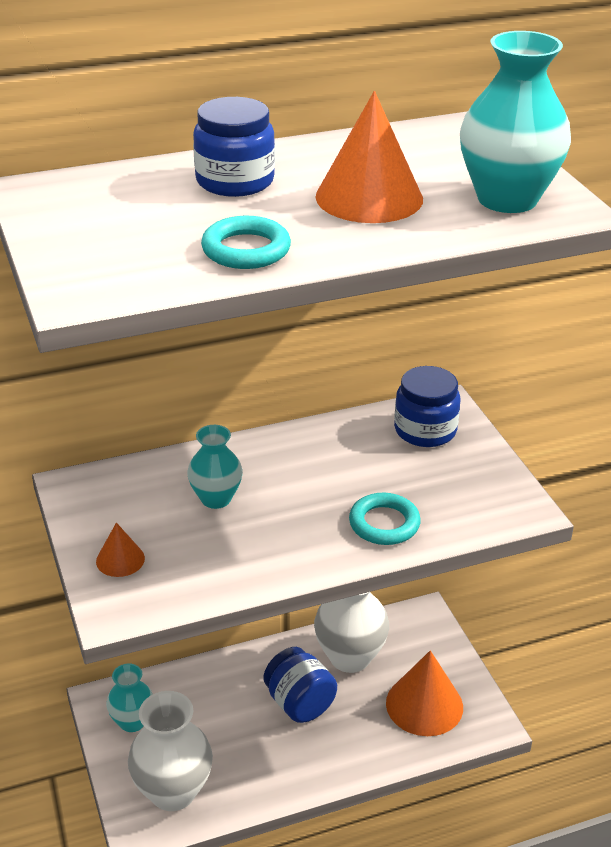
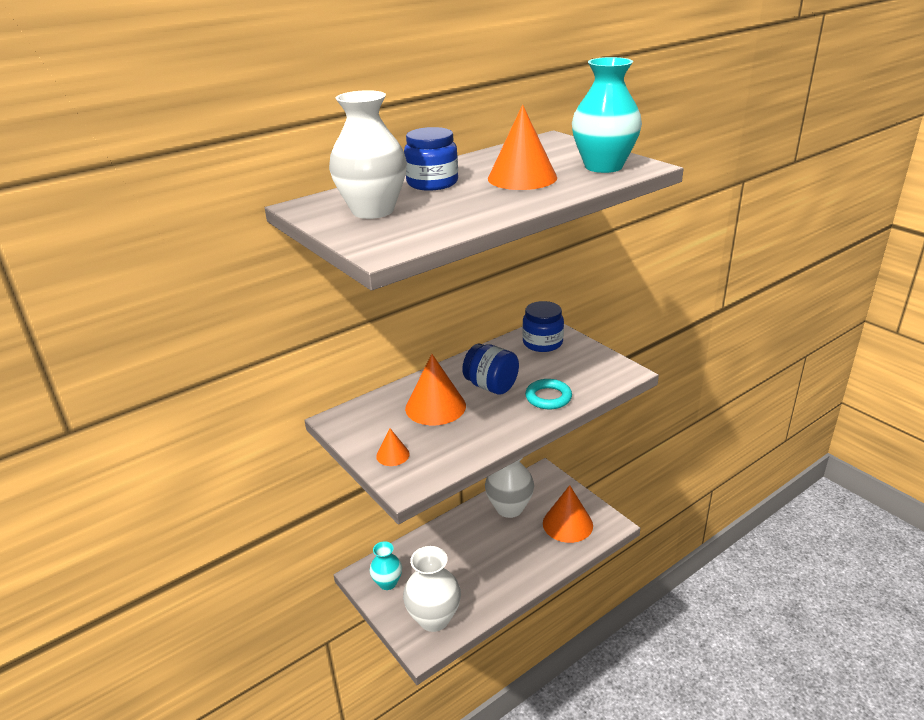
camera: 15 degrees left, 5 degrees down
turquoise vase [187,425,243,509] -> orange cone [405,354,466,425]
turquoise ring [201,216,291,269] -> none
blue jar [263,647,337,723] -> blue jar moved to [462,344,519,395]
none -> white vase [329,90,407,219]

